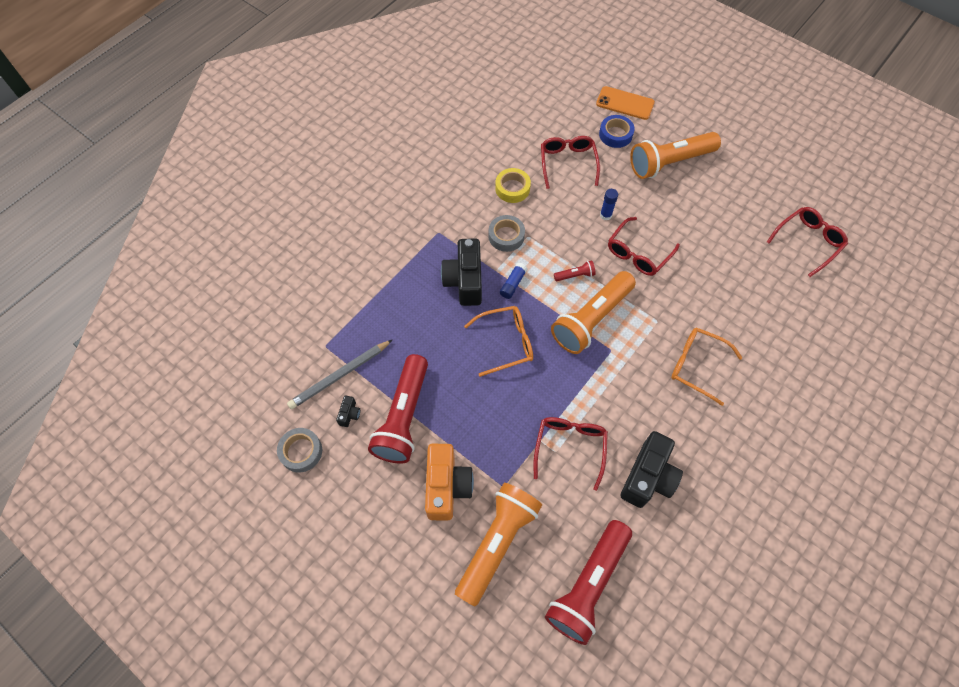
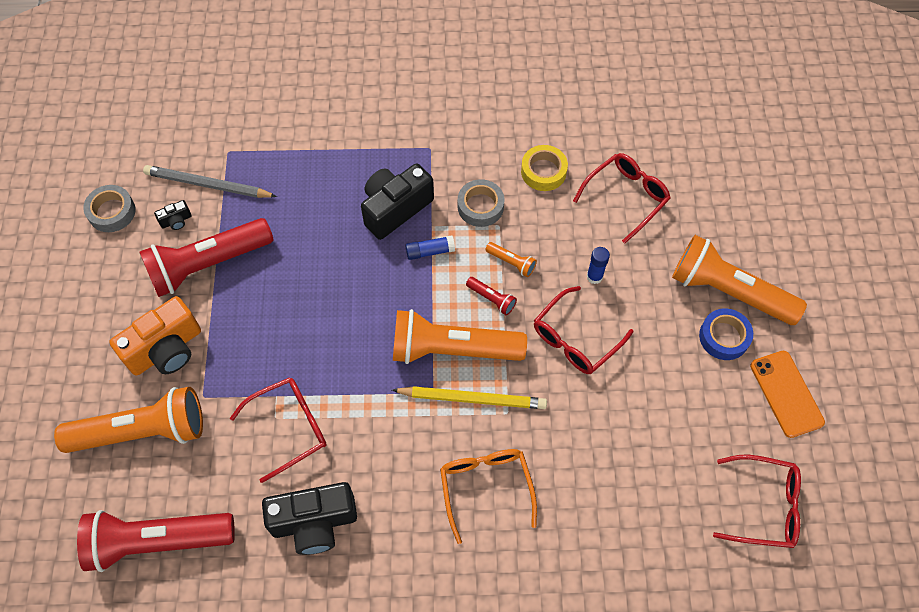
camera: 50 degrees right, 0 degrees up
orange glasses [464,306,533,377] -> none
orange phone [596,86,655,120] -> orange phone moved to [750,351,825,438]
blue tape [599,115,635,148] -> blue tape moved to [699,308,753,360]
red glasses [608,217,680,276] -> red glasses turned 45 degrees counterclockwise [534,286,633,374]
none -> yellow pencil [392,386,547,409]
none -> orange flashlight [485,242,537,277]

